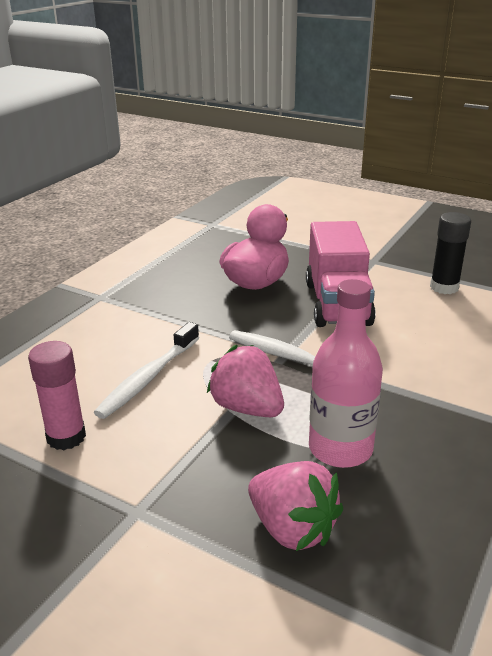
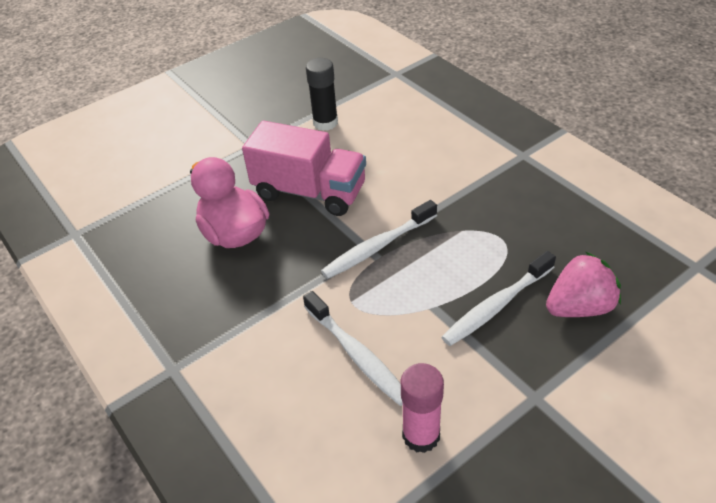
camera: 65 degrees left, 15 degrees up
pink strawberry [207,345,284,417] -> none
pink bottle [309,279,383,468] -> none
none -> white toothbrush [441,251,556,346]

